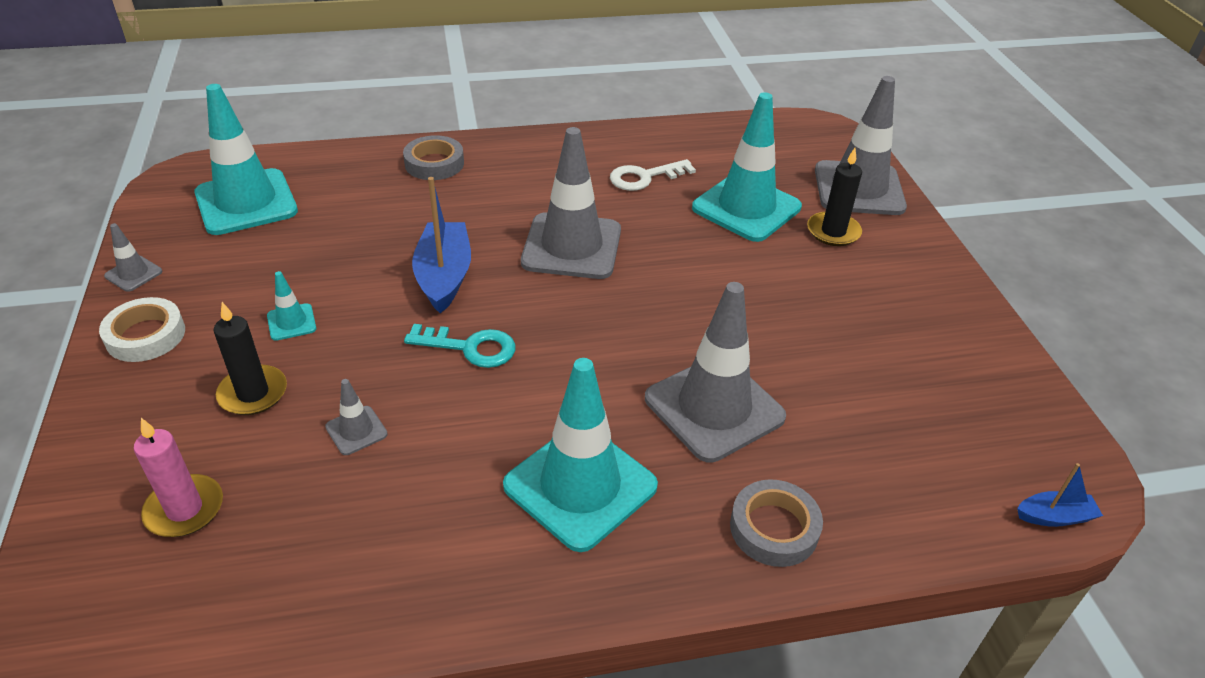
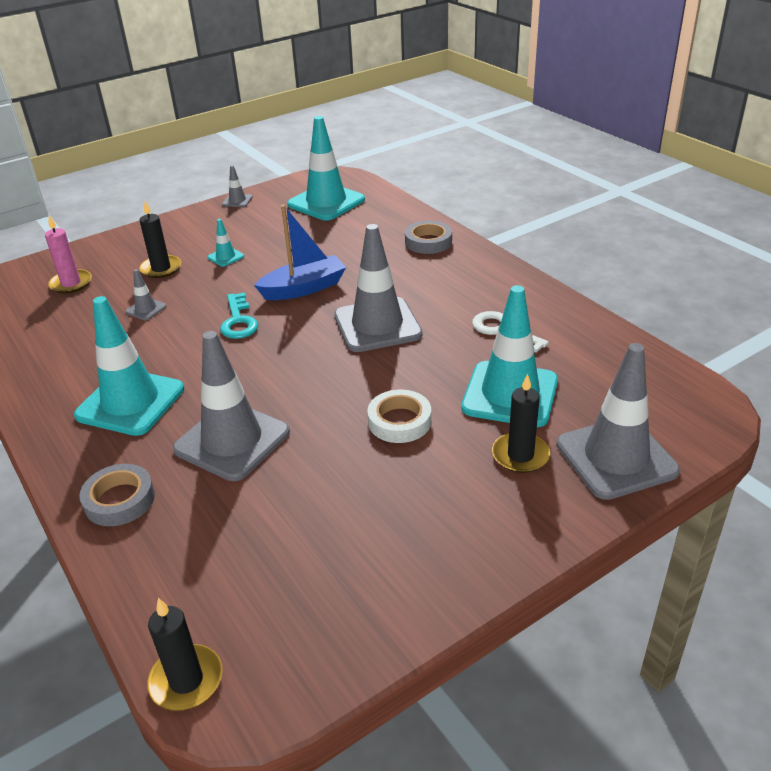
camera: 70 degrees right, 5 degrees down
white tape [99,297,185,362] -> white tape moved to [367,389,431,443]
blue boat [1017,463,1103,527] -> black candle [147,598,223,711]

